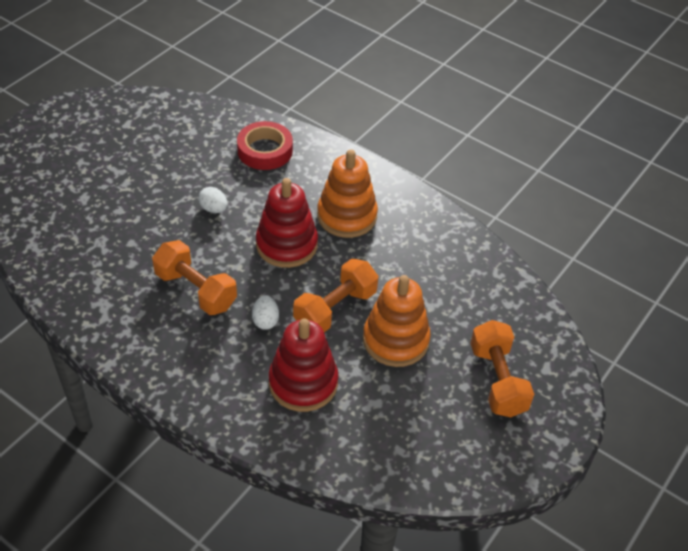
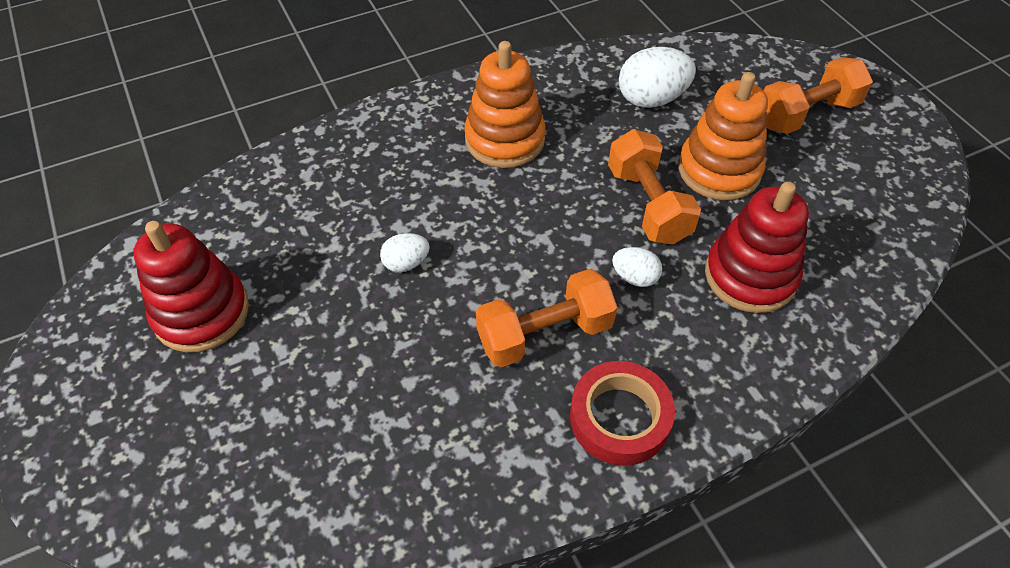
camera: 60 degrees left, 5 degrees up
red tape [237,121,293,170] -> red tape moved to [570,361,675,466]
red stacking toy [256,178,318,268] -> red stacking toy moved to [134,221,249,353]
orange dumbbell [470,320,534,417] -> orange dumbbell turned 45 degrees counterclockwise [764,57,873,134]
none -> white egg [619,47,696,107]

